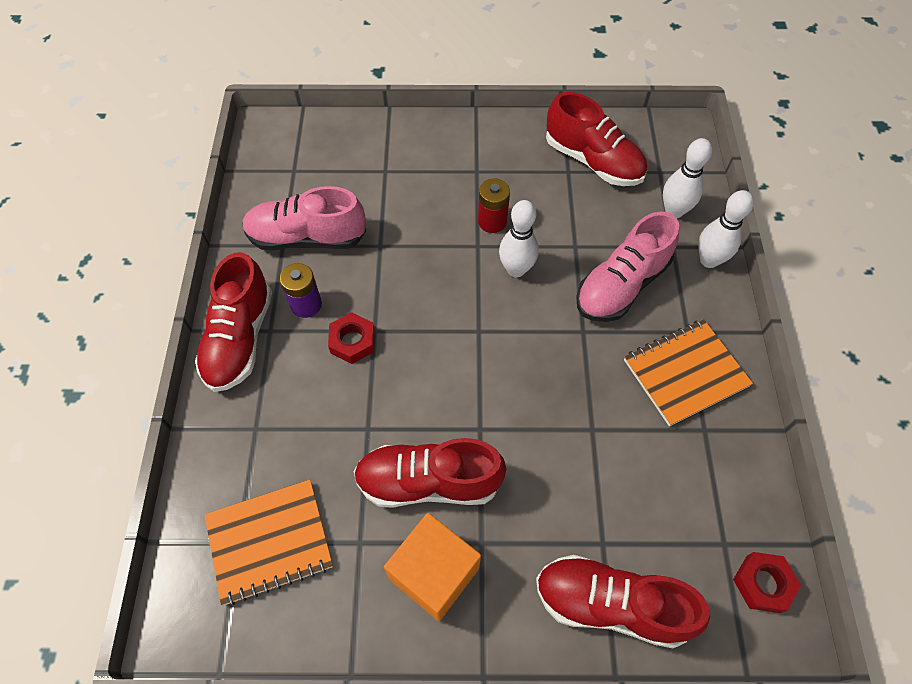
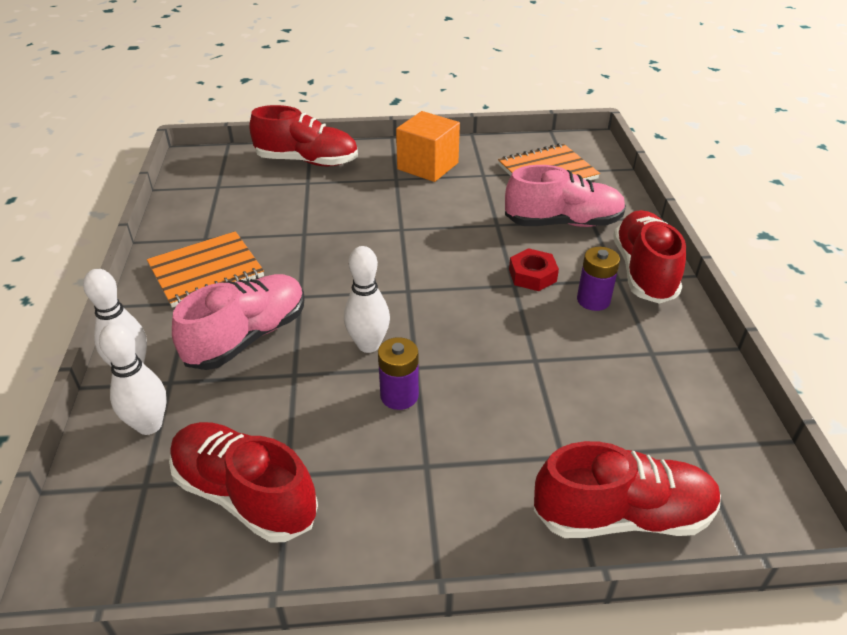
camera: 175 degrees right, 20 degrees down
pink shoe [242,186,366,250] -> pink shoe moved to [505,165,626,227]
red shoe [353,438,506,508] -> red shoe moved to [534,441,721,538]
red battery [478,179,510,233] -> purple battery [378,337,419,410]
red nut [733,552,801,613] -> none

